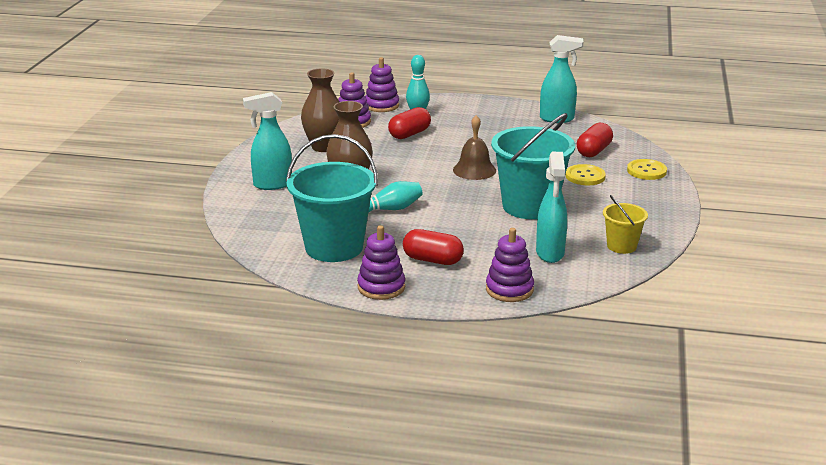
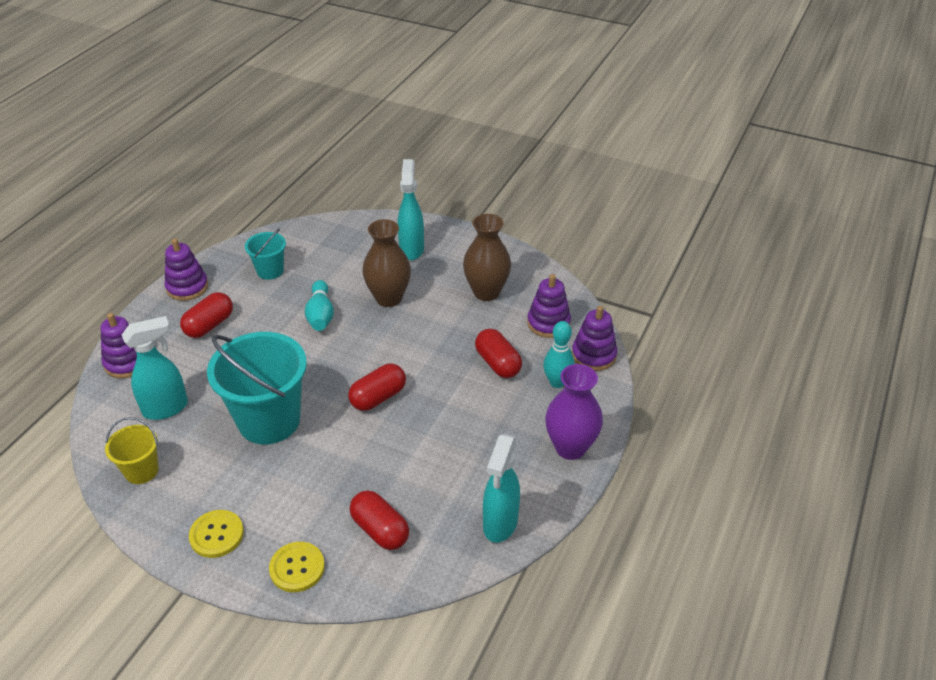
camera: 105 degrees right, 15 degrees up
turquoise bucket [286,134,378,262] -> turquoise bucket [245,229,286,280], size x0.51
brown bell [453,115,496,180] -> red capsule [348,363,406,411]
turquoise spray bottle [536,152,567,263] -> turquoise spray bottle turned 135 degrees clockwise [122,316,188,420]
yellow button [566,164,606,186] -> yellow button moved to [189,510,244,558]
none -> purple vase [545,364,603,460]

